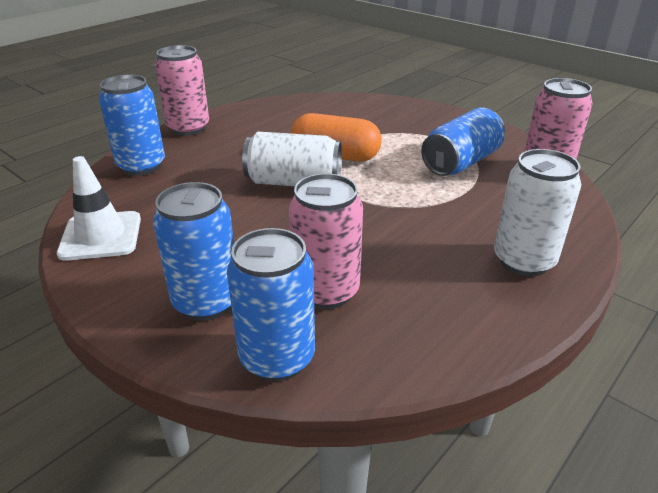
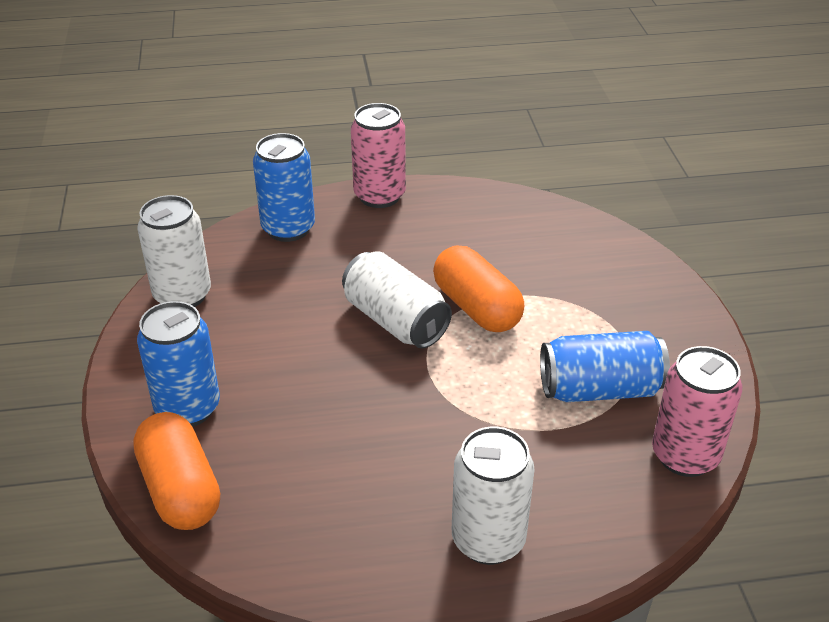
camera: 40 degrees right, 5 degrees up
white traffic cone [57,156,141,261] -> white can [137,195,211,307]
blue can [227,228,315,381] -> orange capsule [133,412,220,530]
pink can [289,173,363,309] -> none

